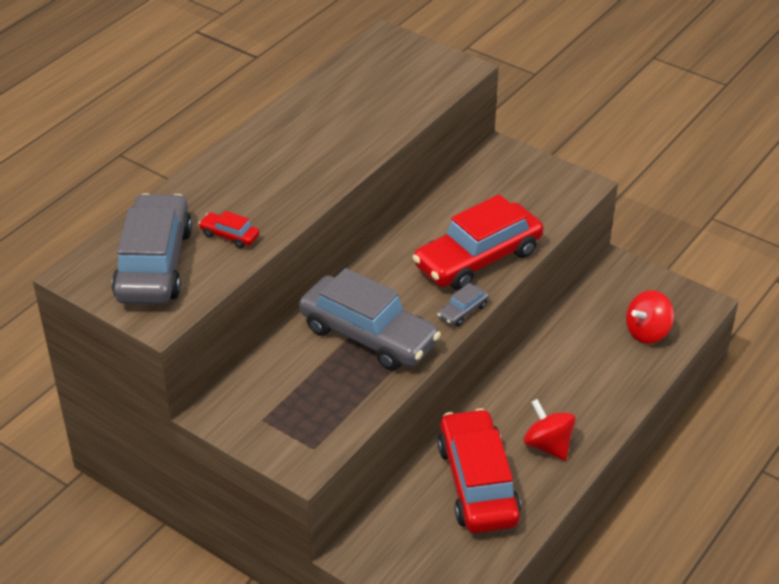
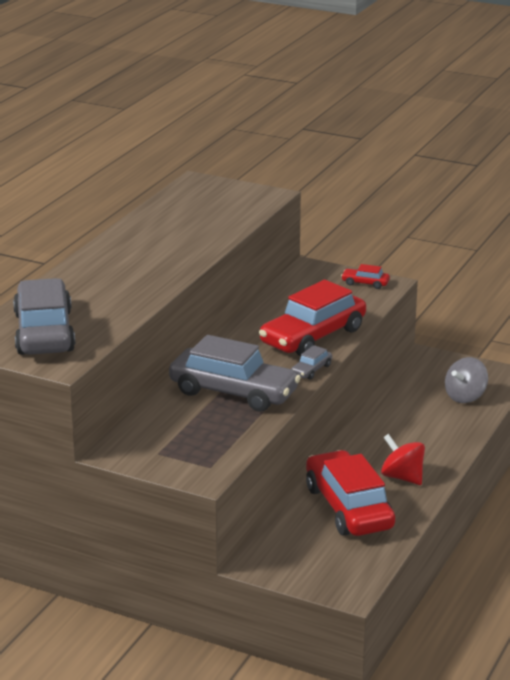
camera: 10 degrees left, 15 degrees down
red car [198,211,259,248] -> red car moved to [341,264,390,289]
red spinning top [626,290,674,344] -> grey spinning top [445,357,488,403]

